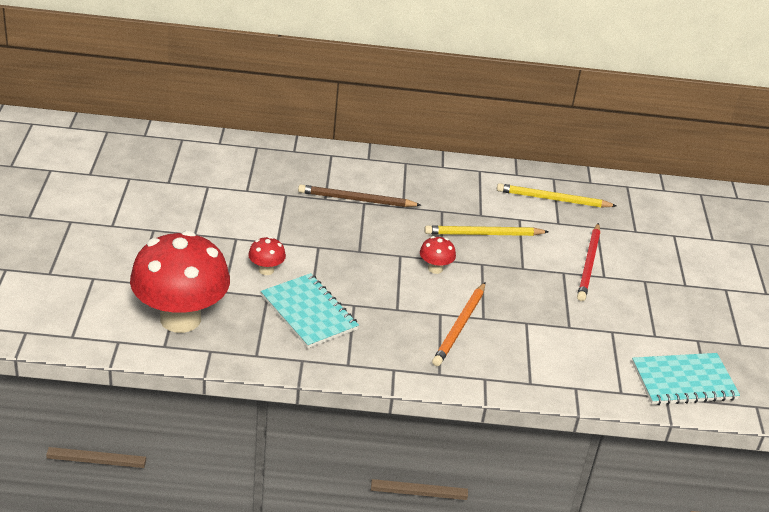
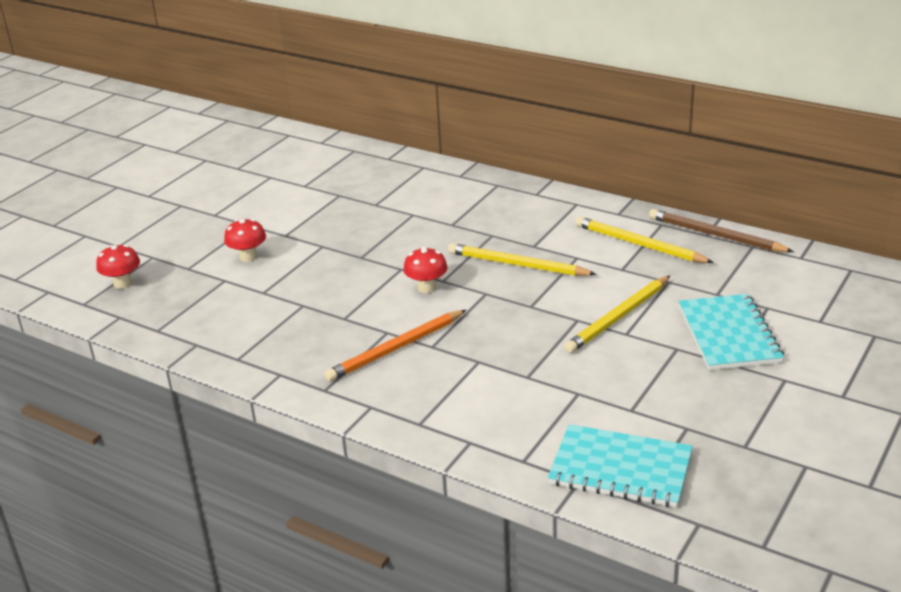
camera: 35 degrees right, 5 degrees down
red mushroom [130,231,230,333] -> red mushroom [96,245,140,289], size x0.41
turquoise notebook [261,273,359,348] -> turquoise notebook moved to [679,294,784,370]
brown pencil [298,185,421,207] -> brown pencil moved to [649,209,794,252]
red pencil [577,223,600,301] -> yellow pencil [564,276,670,353]

